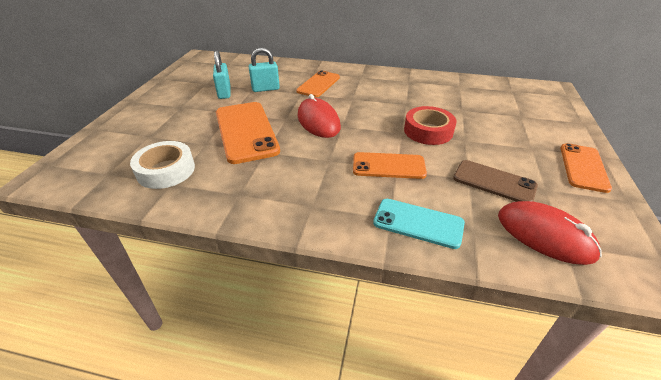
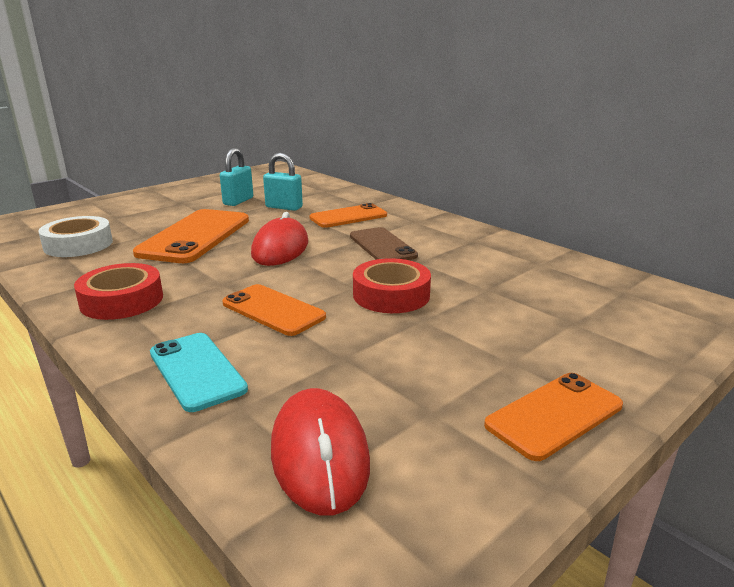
camera: 35 degrees right, 15 degrees down
brown phone [453,160,538,202] -> brown phone moved to [350,227,418,260]
none -> red tape [74,263,163,320]

